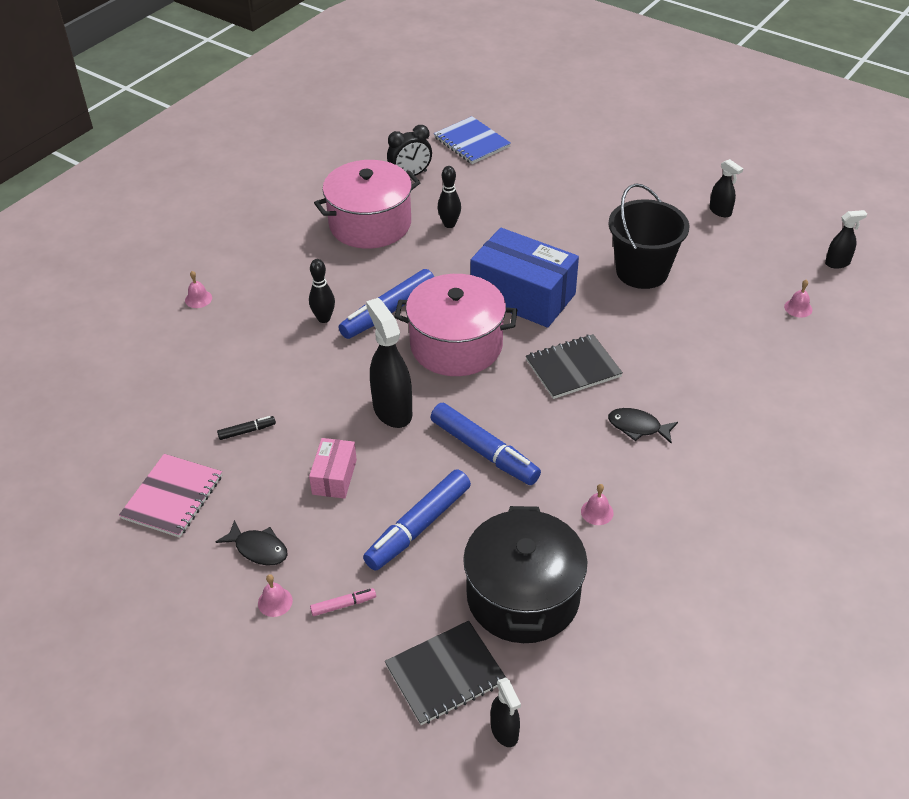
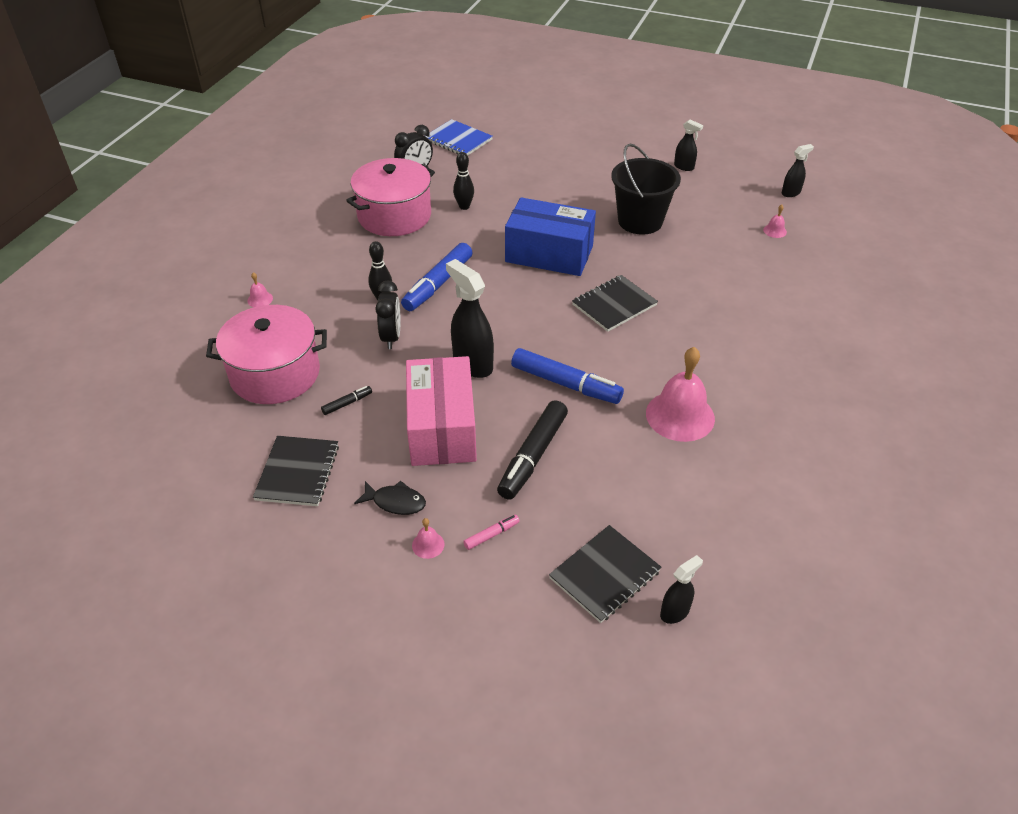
camera: 15 degrees left, 0 degrees up
pink notebook [119,454,222,538] -> black notebook [253,436,339,506]
pink box [309,438,357,499] -> pink box [406,356,477,466], size x2.02
blue marker [363,469,471,571] -> black marker [497,400,568,500]
pink pot [394,274,517,376] -> pink pot moved to [206,305,327,404]
black pot [463,506,587,643] -> none
black spray bottle [491,677,521,747] -> black spray bottle turned 90 degrees counterclockwise [660,555,703,624]
pink bell [581,484,614,525] -> pink bell [646,347,715,442], size x2.40
black fish [608,408,678,444] -> none
none -> black clock [375,280,400,349]

